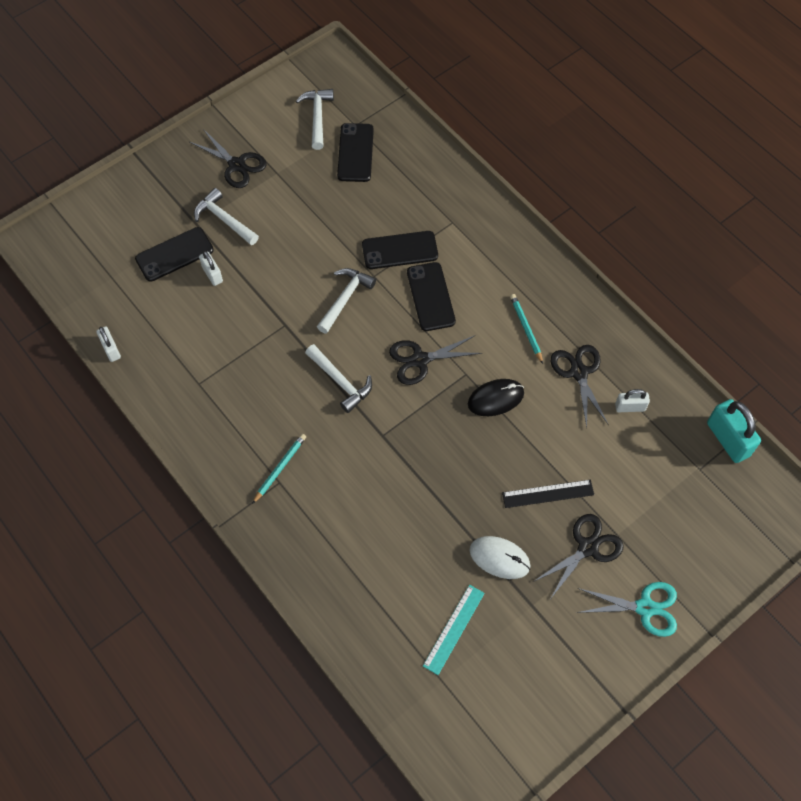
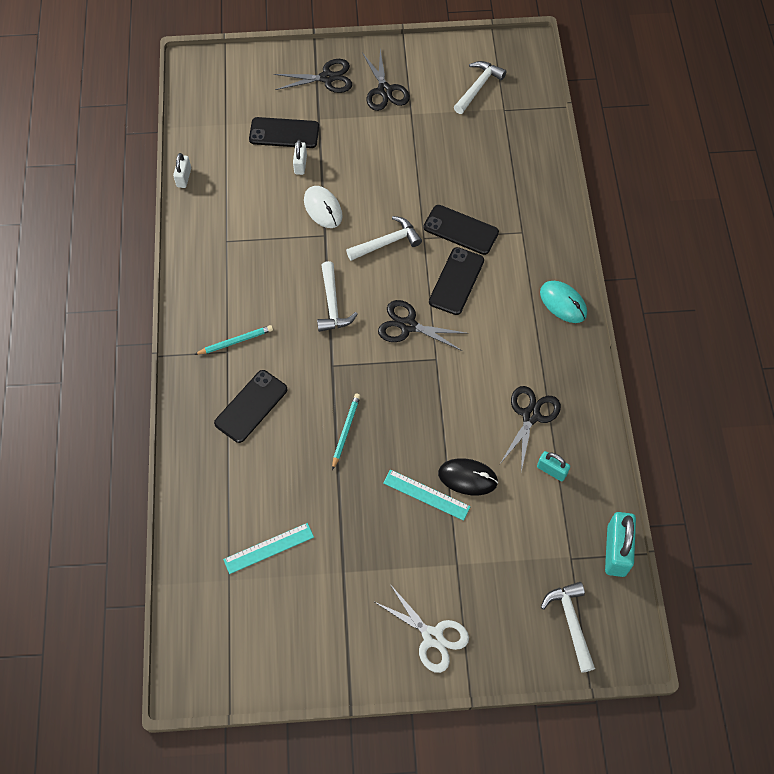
camera: 35 degrees right, 0 degrees up
white hammer [194,188,259,245] -> white hammer moved to [541,582,595,673]
black phone [337,123,374,182] -> black phone moved to [214,370,287,443]
black mouse [468,379,524,416] -> black mouse moved to [438,458,498,495]
white mouse [469,536,531,579] -> white mouse moved to [304,186,343,228]
black ruler [502,480,594,508] -> turquoise ruler [383,469,471,521]
turquoise pencil [510,294,543,364] -> turquoise pencil moved to [332,394,361,470]
black scissors [533,514,624,598] -> black scissors moved to [274,59,352,93]
turquoise scissors [577,582,677,637] -> white scissors [375,584,469,673]
white padlock [615,389,650,412] -> turquoise padlock [537,451,570,481]
none -> turquoise mouse [540,281,587,323]

